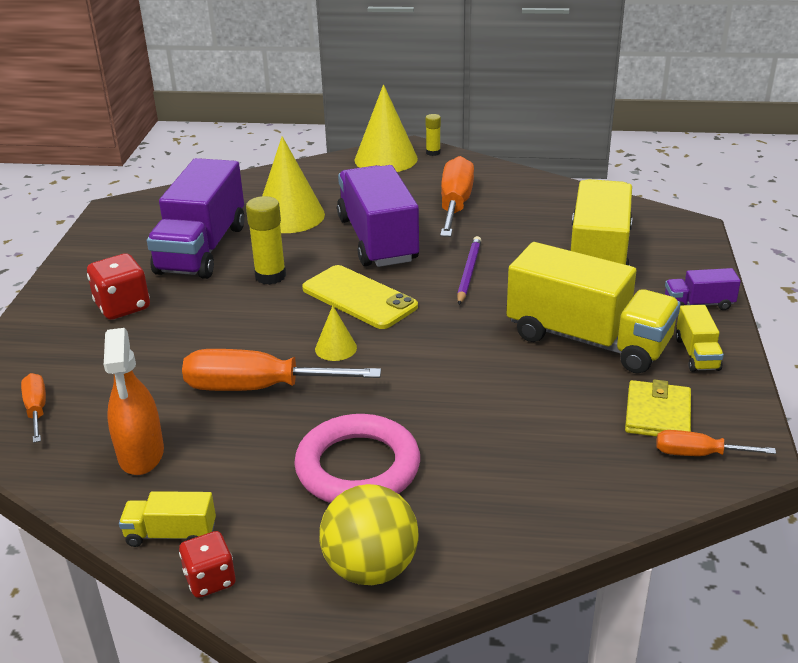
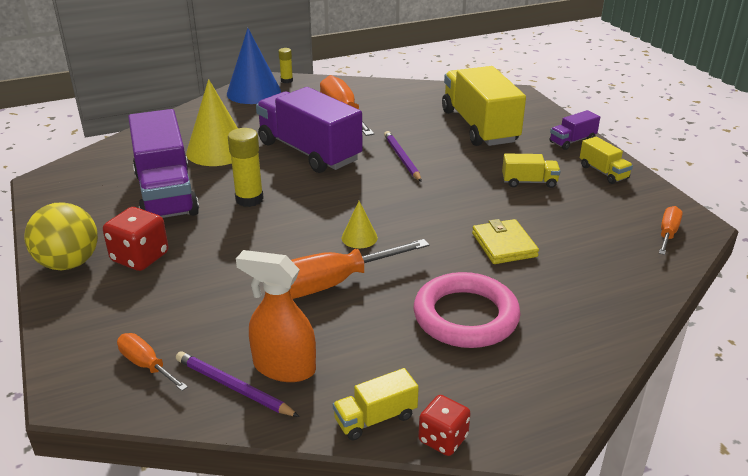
camera: 30 degrees left, 0 degrees up
orange spray bottle [104,328,164,475] -> orange spray bottle turned 150 degrees clockwise [236,250,316,382]
yellow phone [302,265,418,329] -> none
yellow ball [319,484,419,585] -> yellow ball moved to [25,202,98,270]
yellow cone [355,85,418,172] -> blue cone [227,28,281,104]
yellow truck [507,242,681,374] -> yellow truck [502,154,560,188], size x0.44
yellow wallet [625,379,691,437] -> yellow wallet moved to [472,219,539,264]
orange screwdriver [656,430,776,456] -> orange screwdriver turned 135 degrees clockwise [659,206,683,255]
none -> purple pencil [176,351,300,417]

